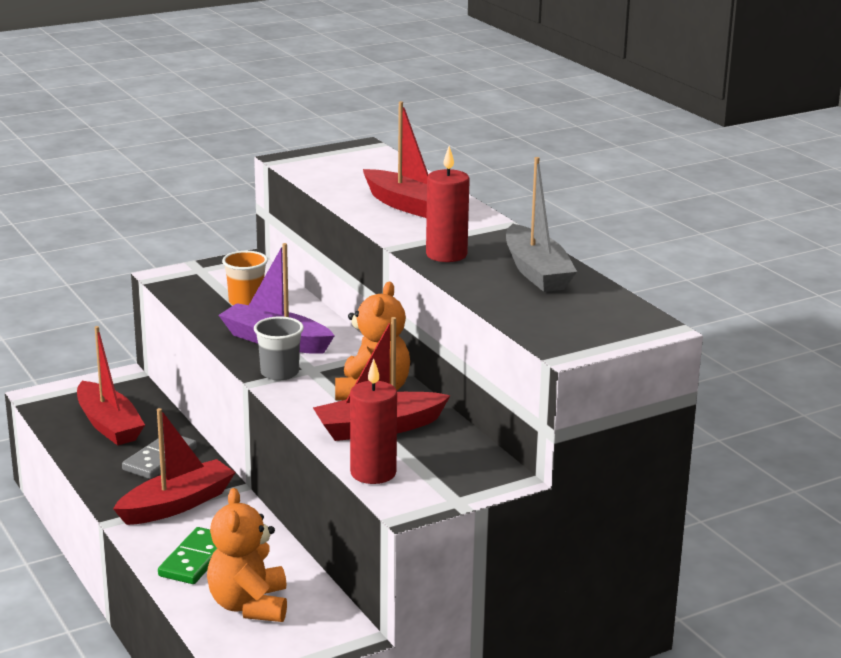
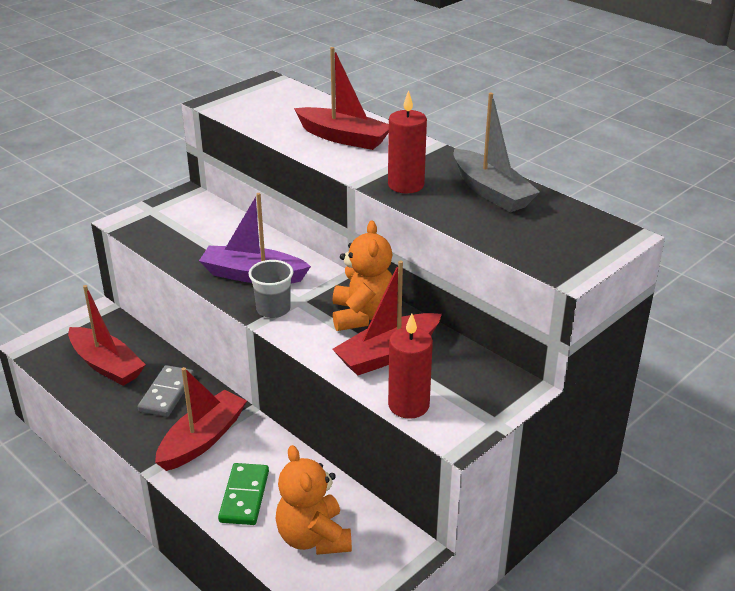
camera: 15 degrees left, 10 degrees up
orange cup [222,251,268,305] -> none

